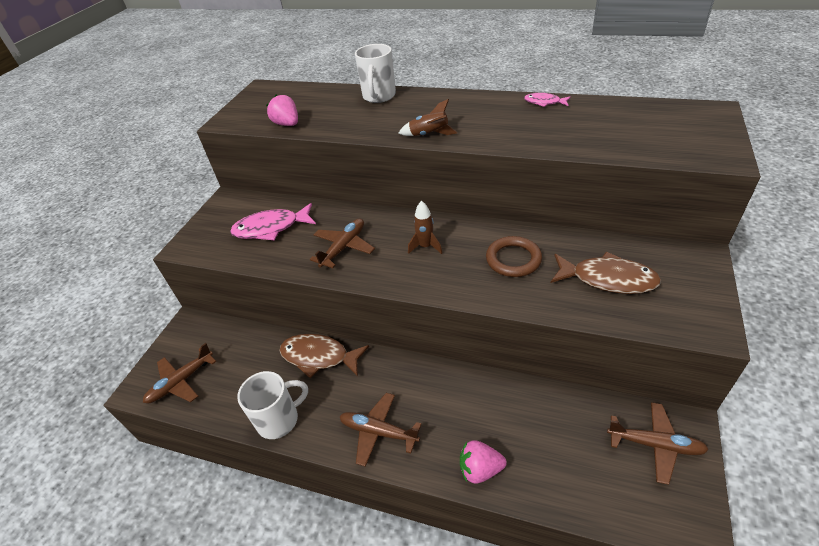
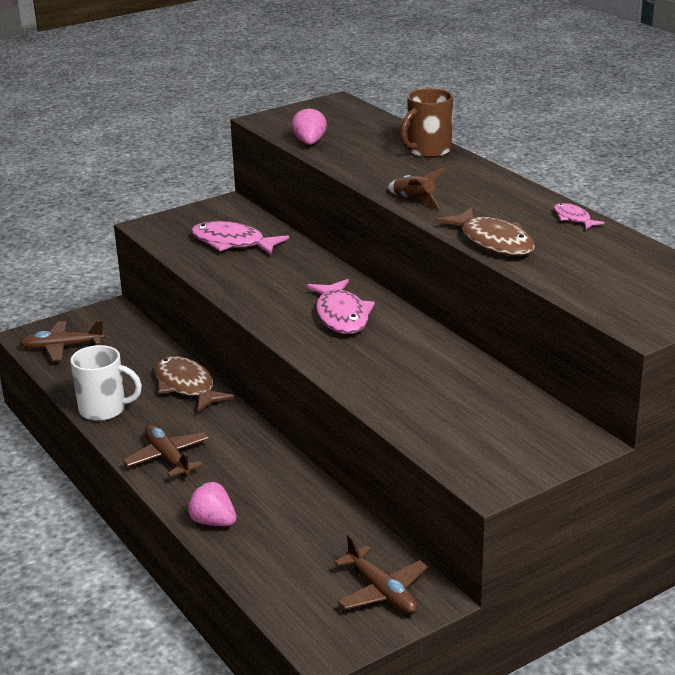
camera: 35 degrees right, 15 degrees down
brown plane [310,219,375,268] -> none
white mug [355,44,396,103] -> brown mug [400,88,453,158]
brown rocket [408,201,442,254] -> pink fish [307,279,375,334]
brown ring [486,236,542,277] -> none
brown fish [551,252,661,294] -> brown fish moved to [436,207,535,256]

